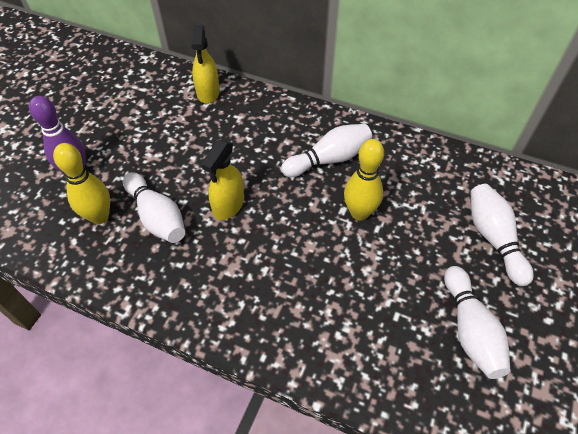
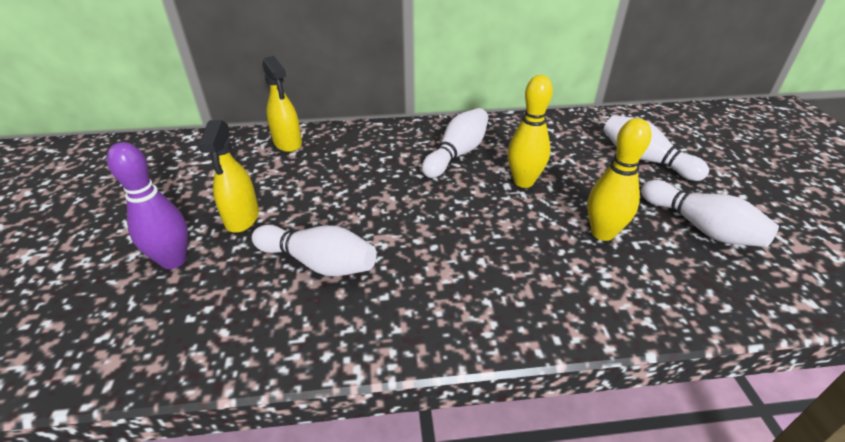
camera: 30 degrees left, 15 degrees down
yellow bowling pin [53,143,110,224] -> yellow bowling pin moved to [587,118,652,241]
yellow spray bottle [201,140,244,220] -> yellow spray bottle moved to [198,120,259,233]

